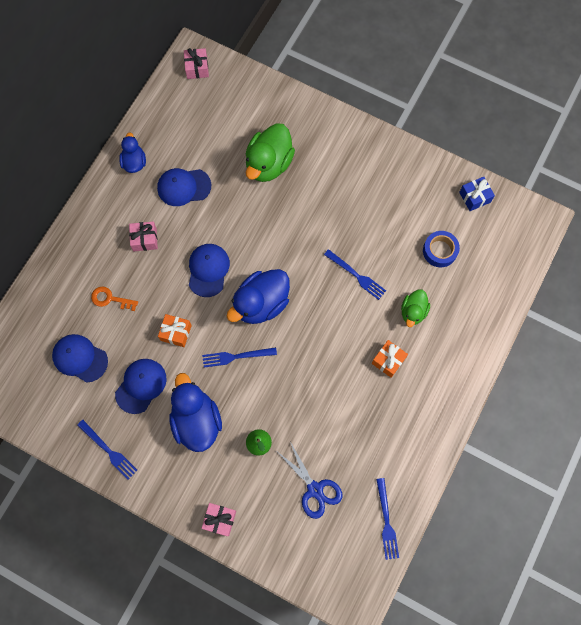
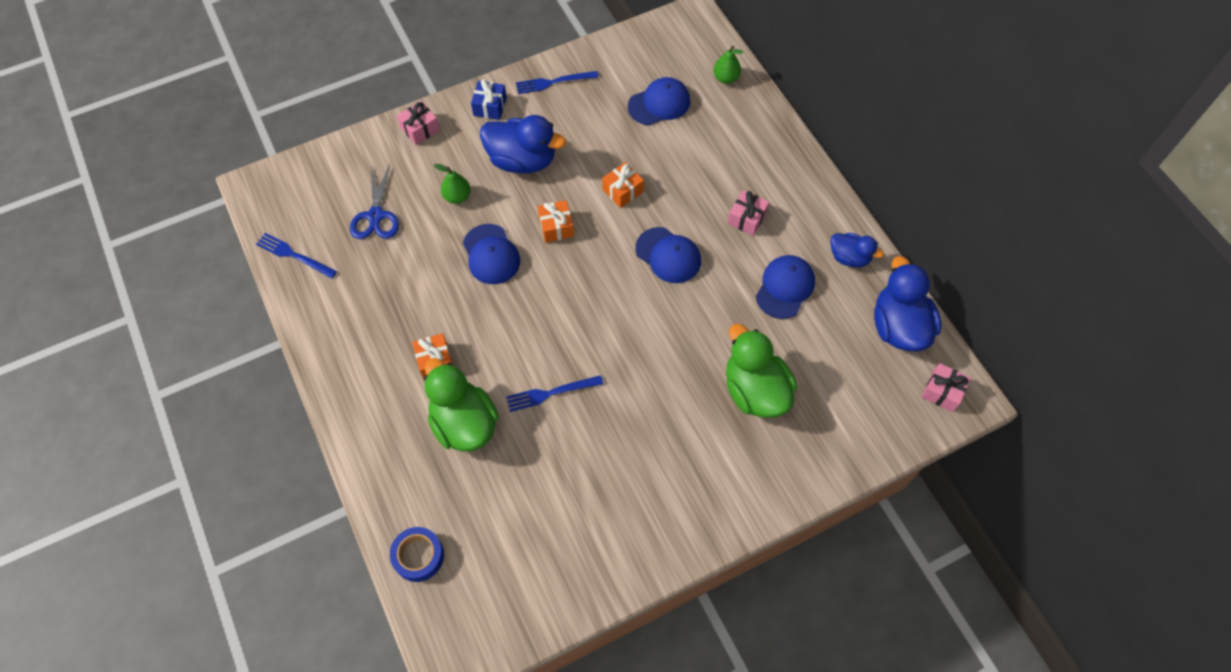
camera: 125 degrees right, 10 degrees down
orange key [91,287,138,311] -> none
blue cap [115,359,167,414] -> blue cap moved to [463,224,520,284]
blue fork [202,347,277,368] -> orange gift [538,200,574,243]
blue duck [226,269,290,324] -> blue duck moved to [874,256,941,351]
blue scissors [279,442,342,519] -> blue scissors turned 90 degrees counterclockwise [350,164,399,239]
green duck [401,290,430,327] -> green duck [424,358,499,452], size x1.74
blue tape [423,231,460,267] -> blue tape moved to [390,527,444,582]
blue gift [459,177,495,211] -> blue gift moved to [471,79,507,120]
none -> green pear [713,46,743,84]

